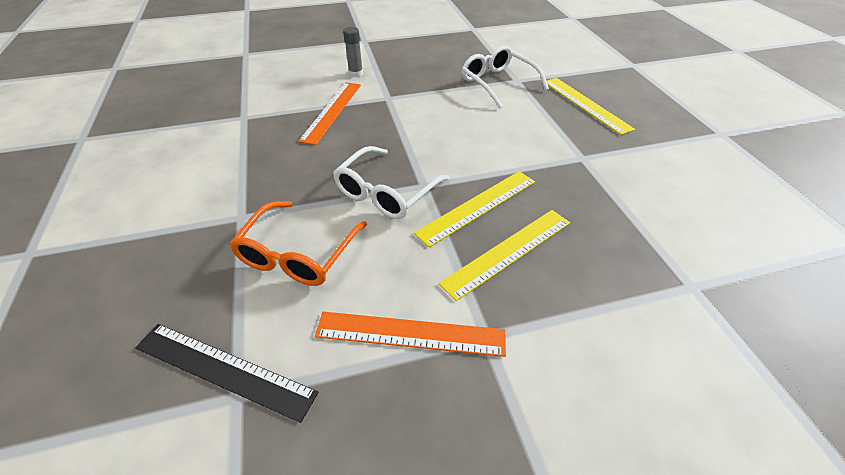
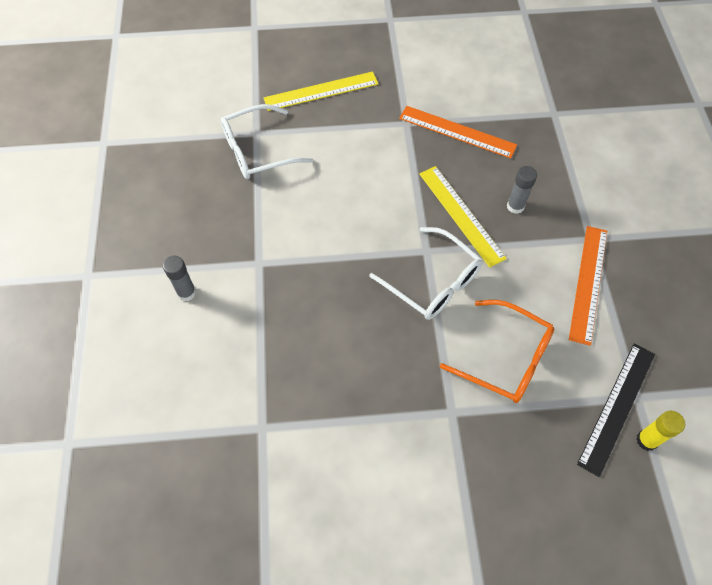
camera: 80 degrees left, 15 degrees up
orange ruler [298,82,361,145] -> orange ruler moved to [399,106,517,159]
yellow ruler [439,210,570,301] -> grey glue stick [507,166,537,214]
none -> yellow glue stick [636,411,685,451]

